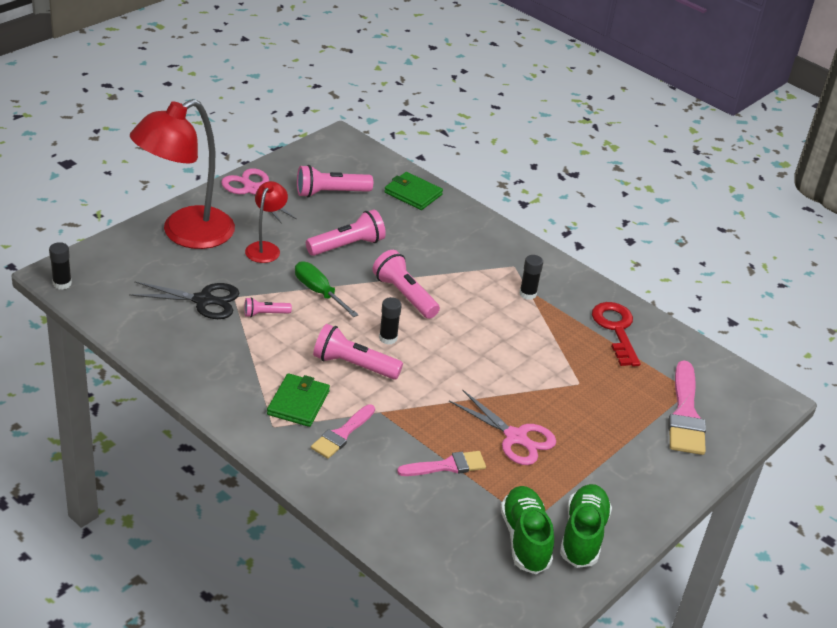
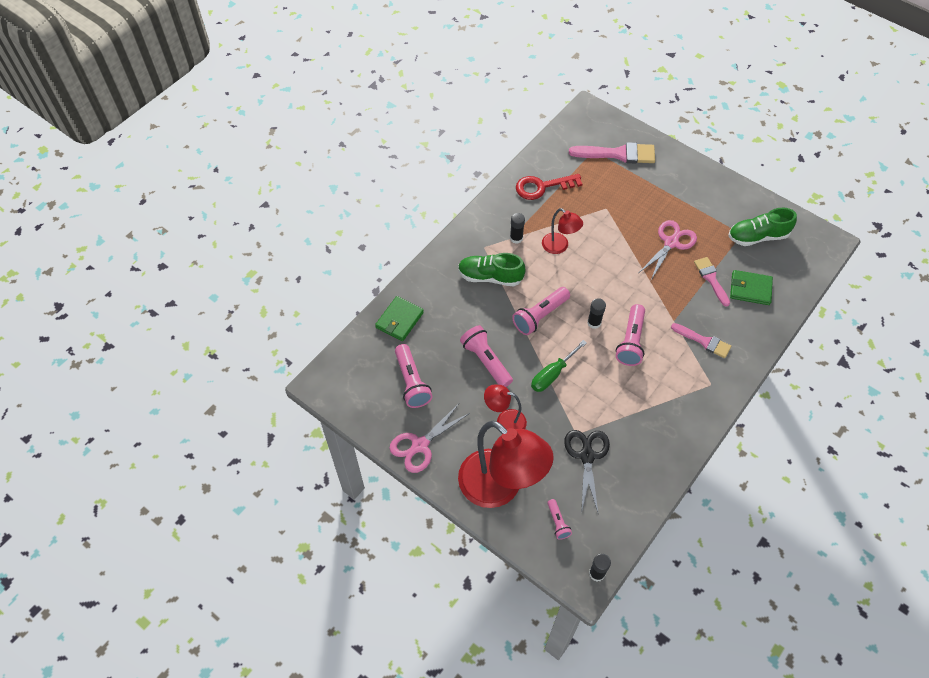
camera: 90 degrees left, 20 degrees up
pink flashlight [244,297,292,317] -> pink flashlight moved to [547,499,572,540]
green wallet [267,373,330,427] -> green wallet moved to [730,270,773,305]
green shoe [560,484,612,568] -> green shoe moved to [458,253,525,286]
none -> red lamp [542,208,583,254]

